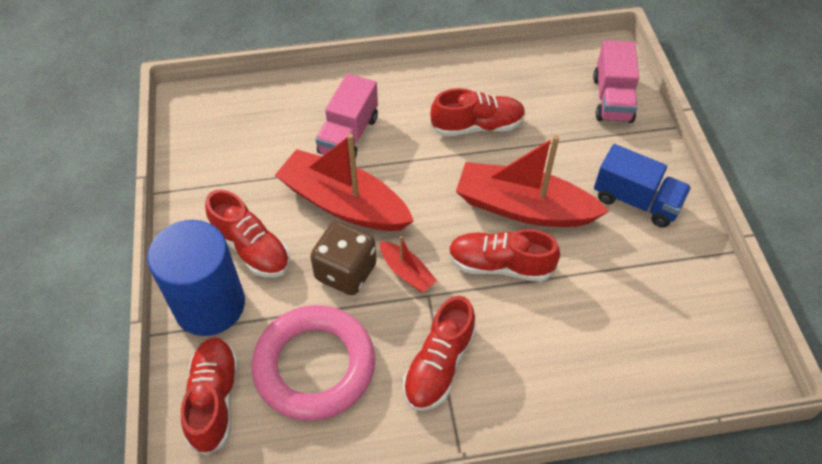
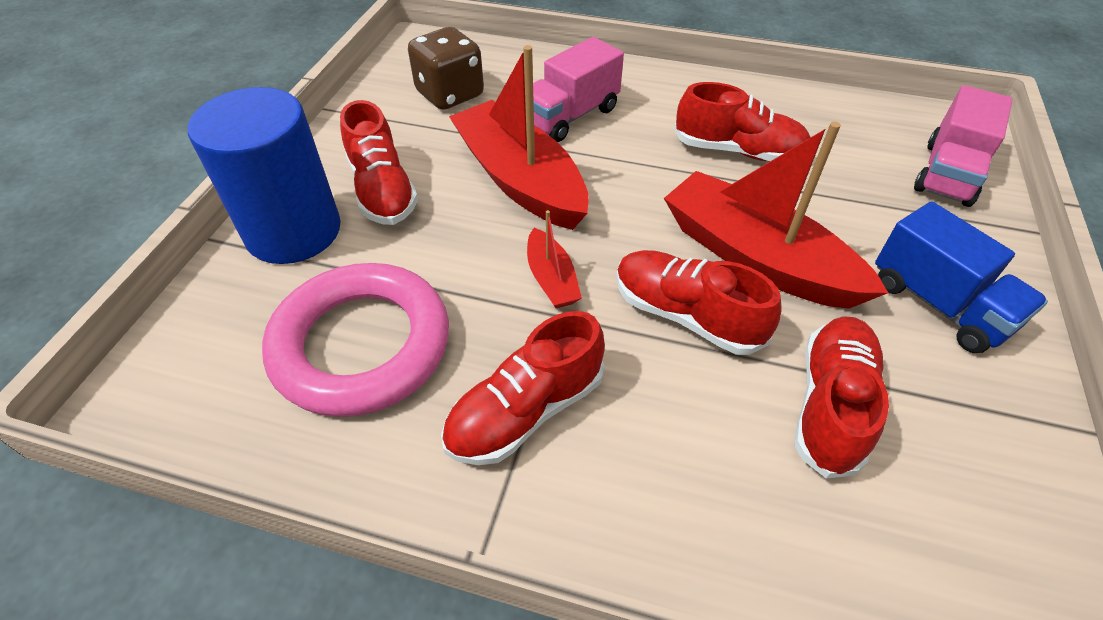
camera: 25 degrees right, 5 degrees down
red shoe [181,337,238,456] -> red shoe moved to [794,316,889,479]
brown dice [310,221,376,295] -> brown dice moved to [408,27,484,110]

